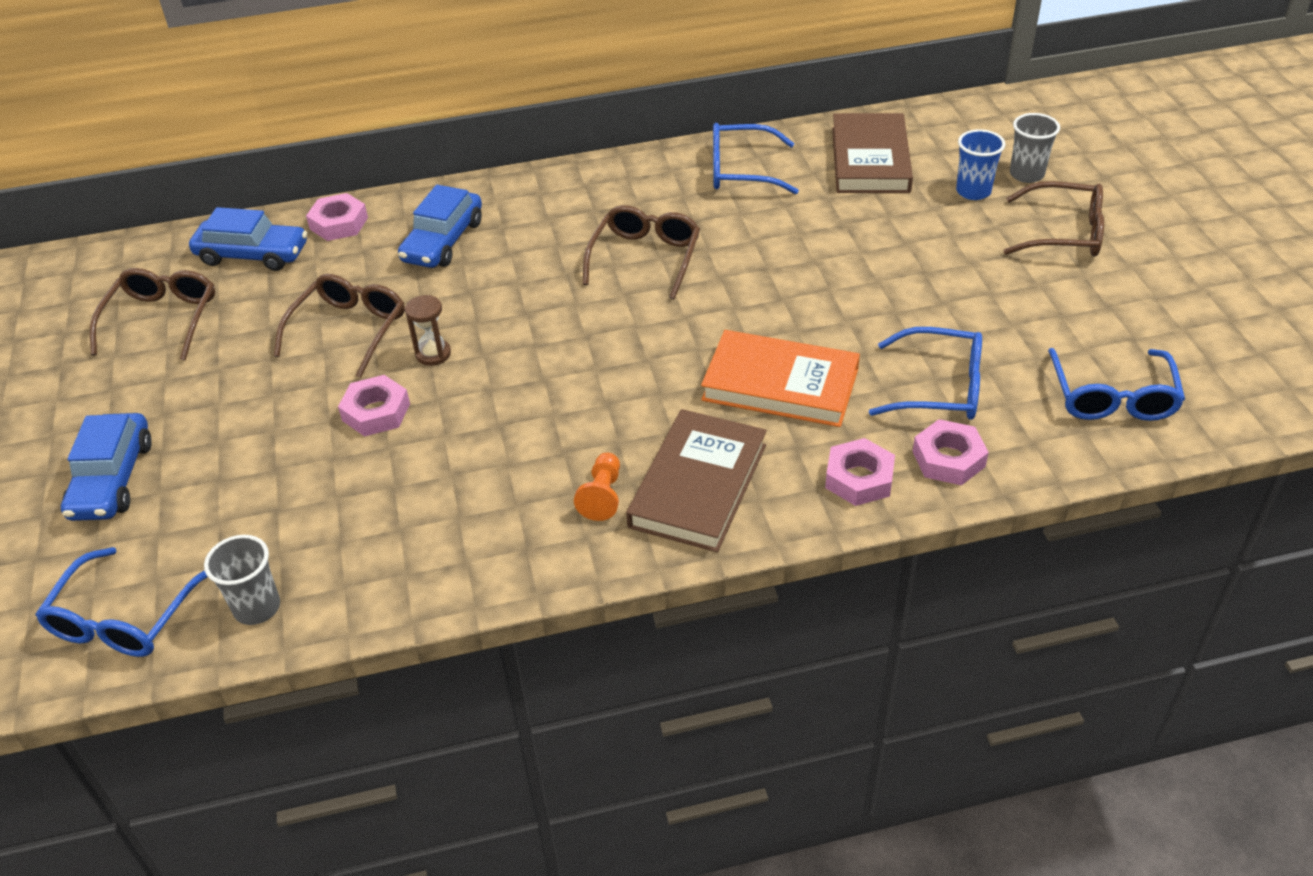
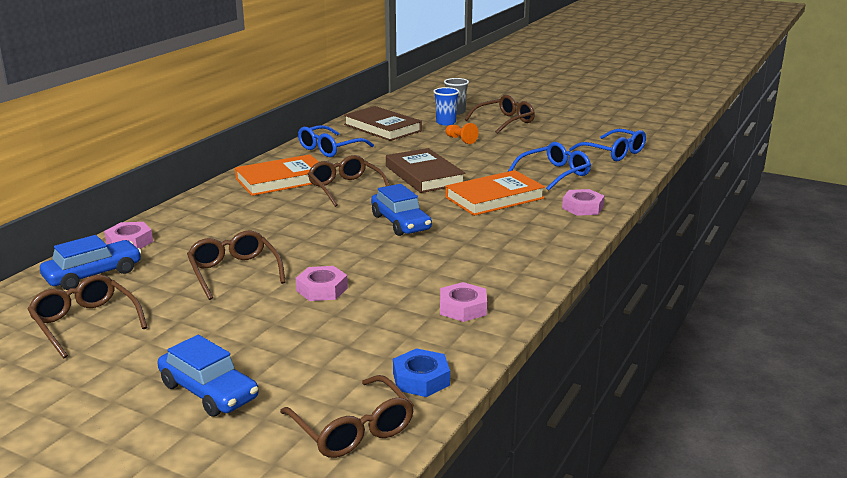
camera: 50 degrees left, 20 degrees down
blue glasses [35,547,208,657] -> brown glasses [280,375,414,458]
grey cup [204,535,280,625] -> blue nut [393,348,450,397]
blue car [398,185,482,268] -> blue car moved to [371,184,432,236]
brown hourglass [405,295,451,366] -> none
orange pawn [574,453,620,521] -> orange pawn moved to [445,123,479,144]
brown book [626,409,767,552] -> brown book moved to [386,148,466,193]
pink nut [913,419,989,485] -> pink nut moved to [440,282,487,322]
none -> orange book [235,154,319,196]

